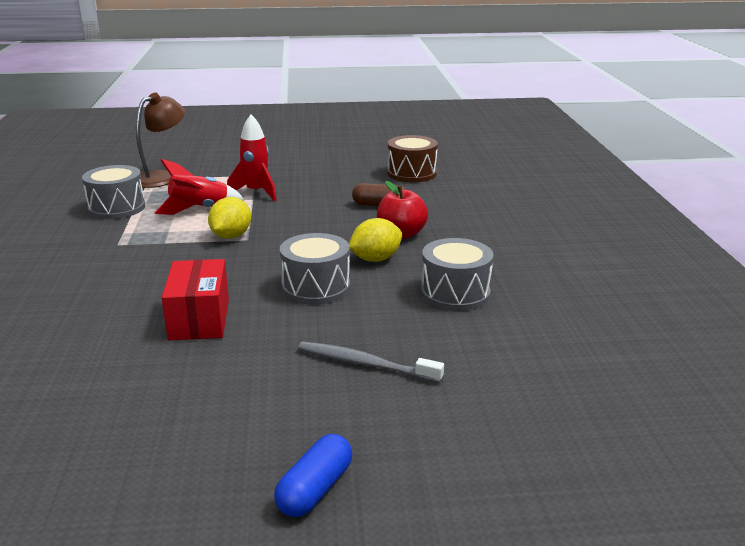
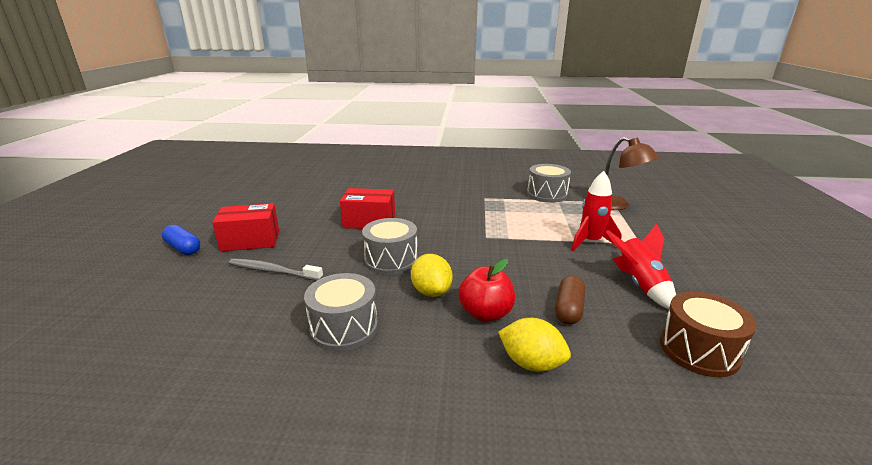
camera: 100 degrees right, 0 degrees up
red rocket [155,159,245,215] -> red rocket moved to [606,224,676,309]
yellow lemon [208,197,251,239] -> yellow lemon moved to [498,318,571,372]
grey toothbrush [298,342,444,383] -> grey toothbrush turned 105 degrees counterclockwise [229,258,323,281]
none -> red box [212,203,279,252]

